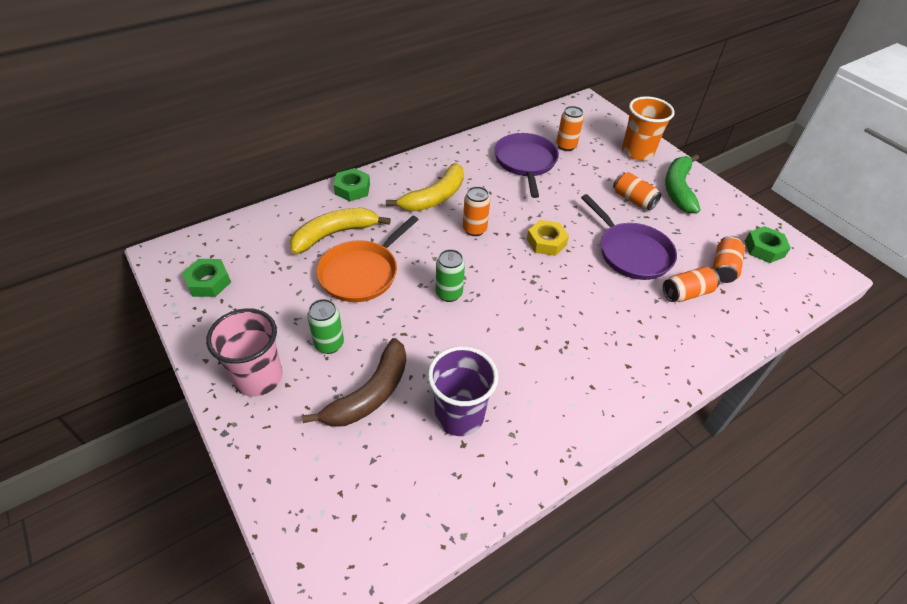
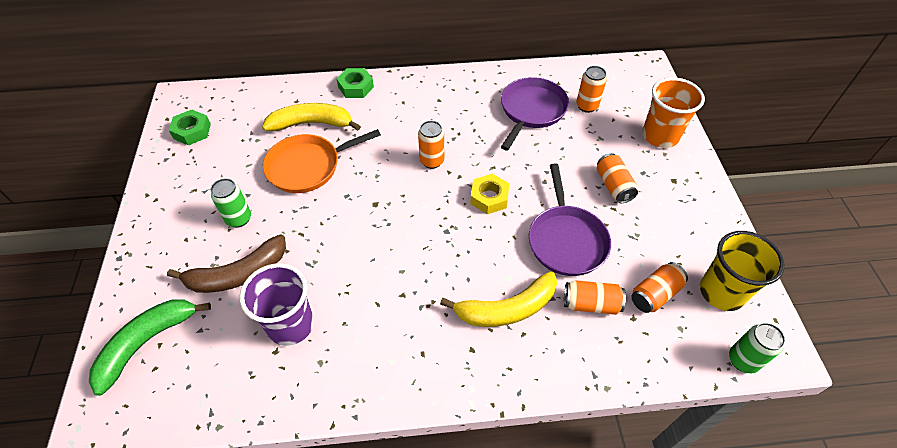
camera: 30 degrees right, 5 degrees up
pink cup [206,308,283,396] -> none
yellow banana [386,163,464,211] -> yellow banana moved to [440,271,557,327]
green can [436,249,465,302] -> green can moved to [729,323,786,373]
green banana [665,154,701,213] -> green banana moved to [89,300,211,396]
green nut [745,226,791,263] -> yellow cup [700,231,785,311]

